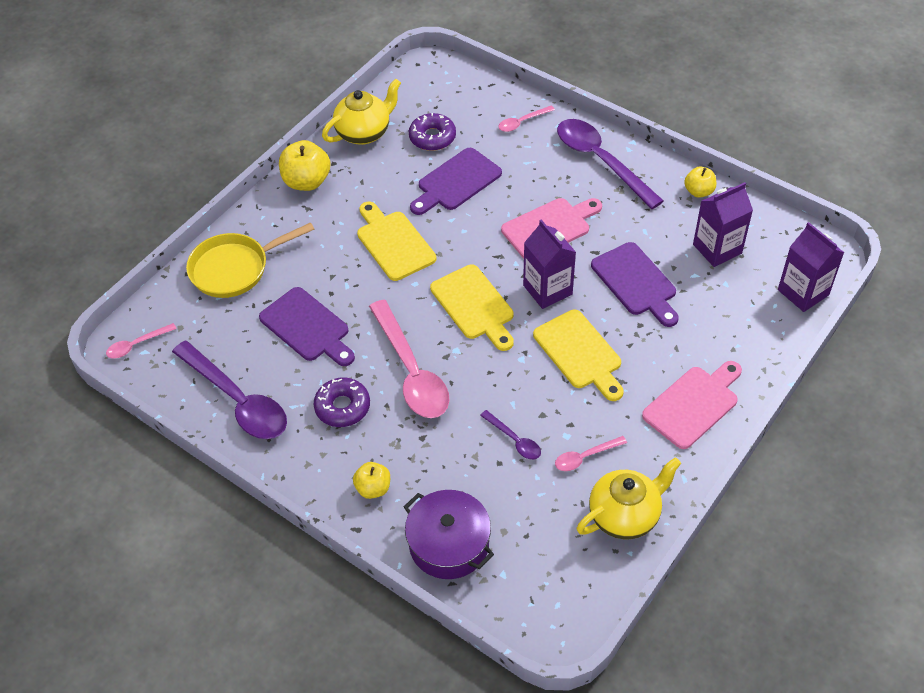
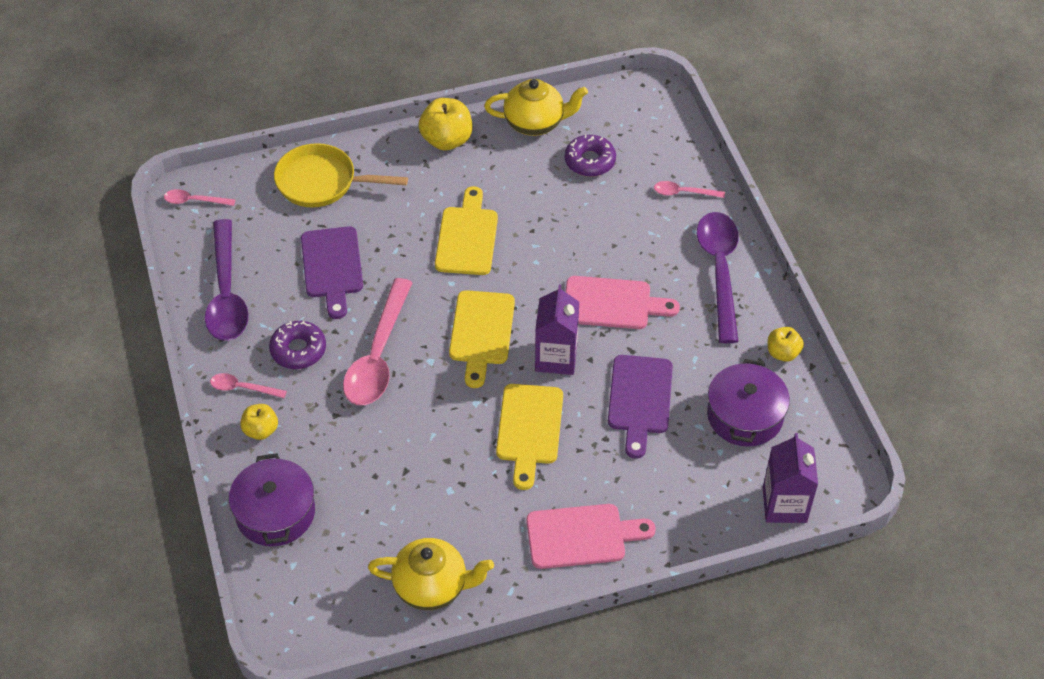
camera: 35 degrees right, 0 degrees up
purple cutting board [410,148,502,215] -> none
purple spoon [480,410,541,460] -> none
pink spoon [555,436,627,471] -> pink spoon moved to [210,373,287,398]
purple carton [693,182,753,267] -> purple pot [707,359,790,447]

